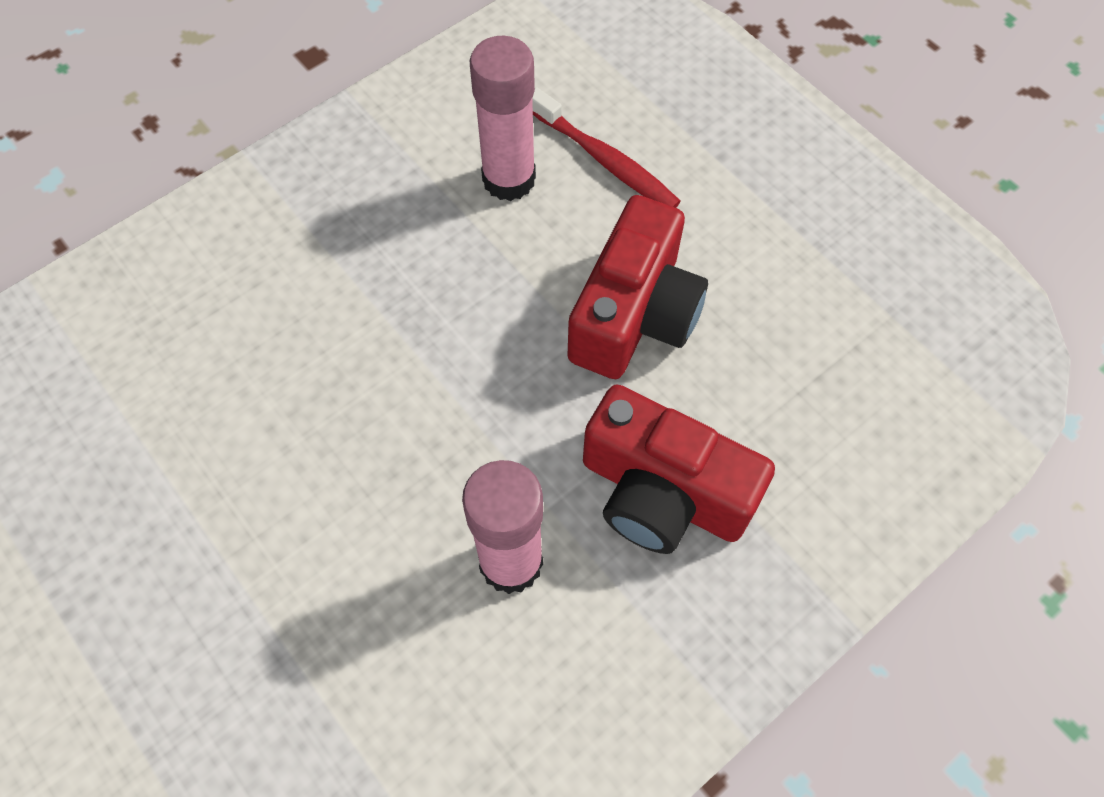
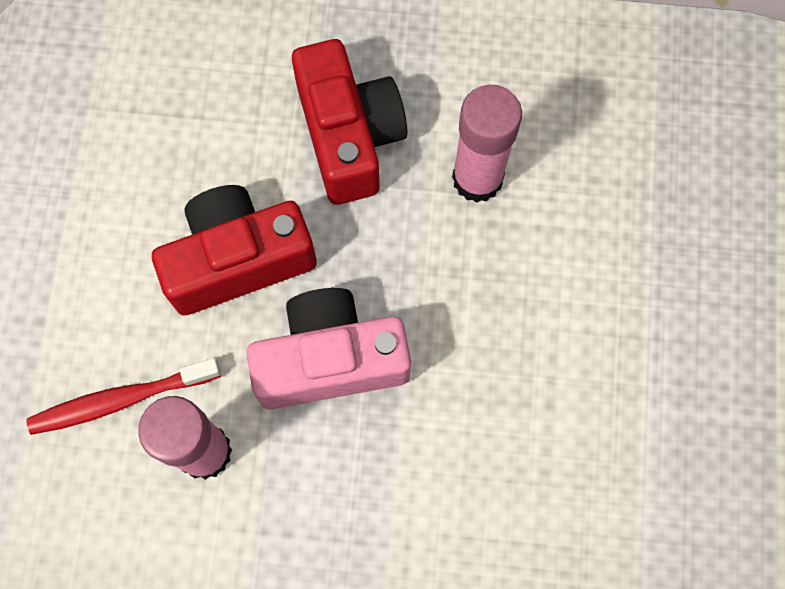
camera: 135 degrees left, 10 degrees up
red toothbrush [532,87,681,208] -> red toothbrush turned 105 degrees counterclockwise [26,358,221,435]
none -> pink camera [246,288,411,410]

